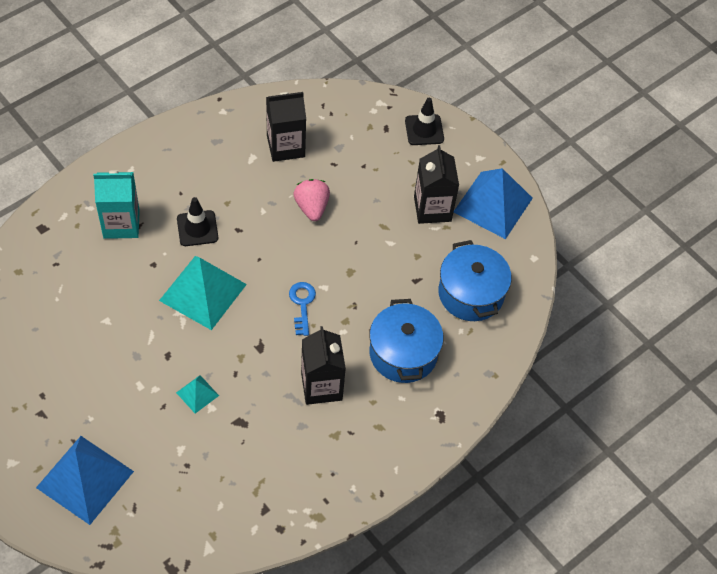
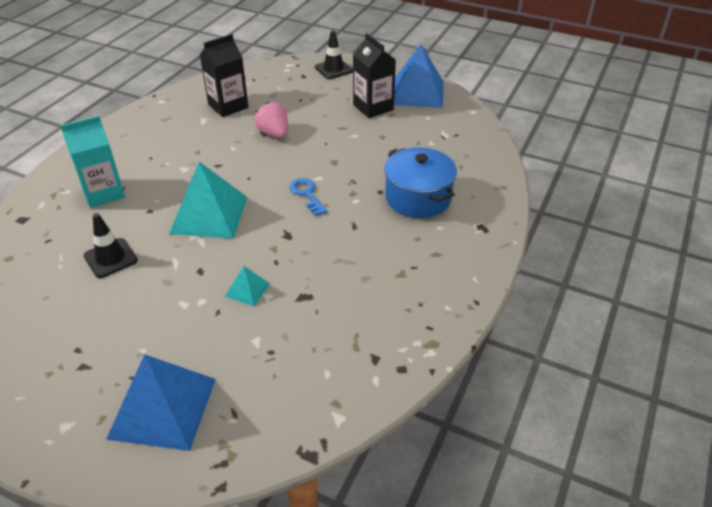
camera: 20 degrees left, 15 degrees down
black traffic cone [177,197,218,246] -> black traffic cone moved to [84,213,138,278]
black carton [301,326,346,405] -> none
blue pot [439,240,512,321] -> none

